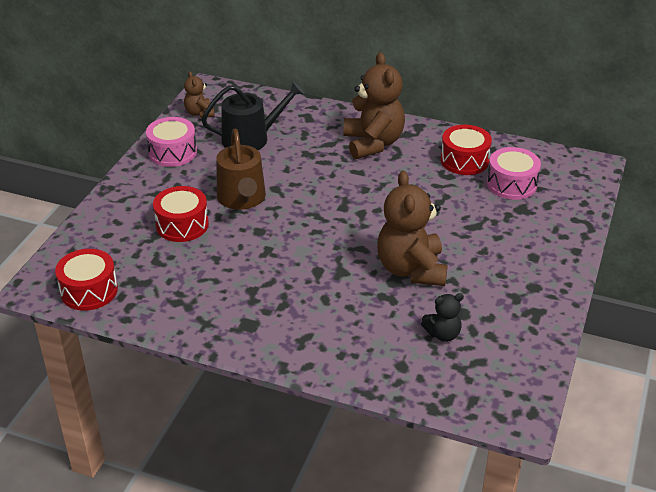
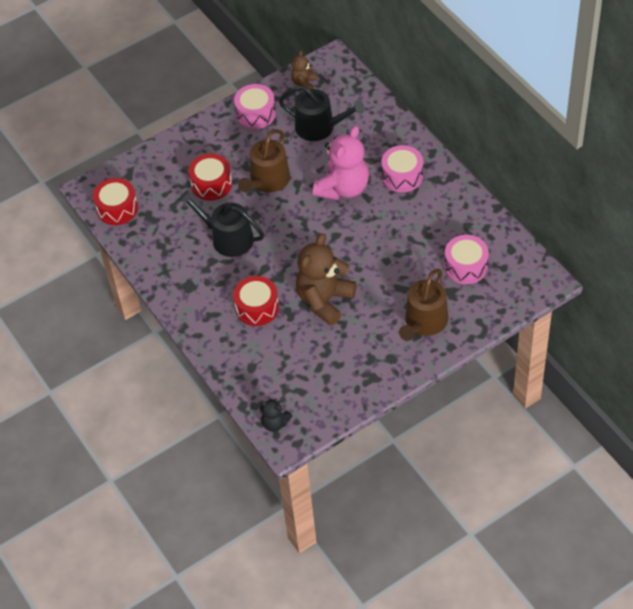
camera: 40 degrees right, 15 degrees up
brown teddy bear [343,52,405,159] -> pink drum [381,145,423,192]
black teddy bear [421,293,464,342] -> black teddy bear moved to [260,398,292,432]
red drum [441,125,492,175] -> red drum moved to [233,276,279,326]
none -> black watering can [178,190,264,257]
none -> pink teddy bear [313,126,369,200]
none -> brown watering can [399,269,448,341]

